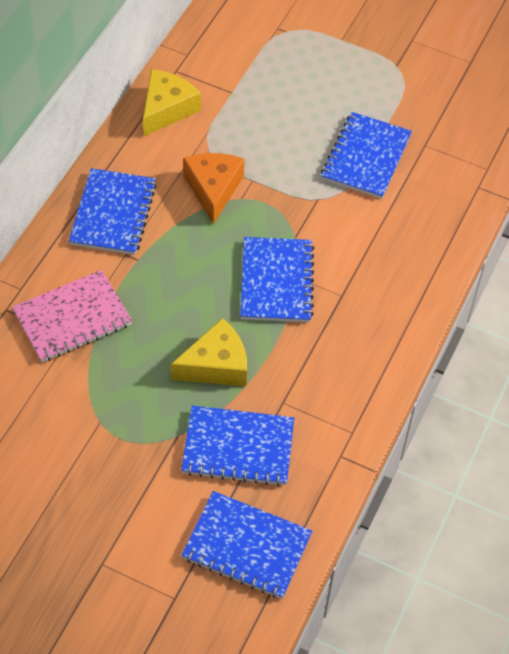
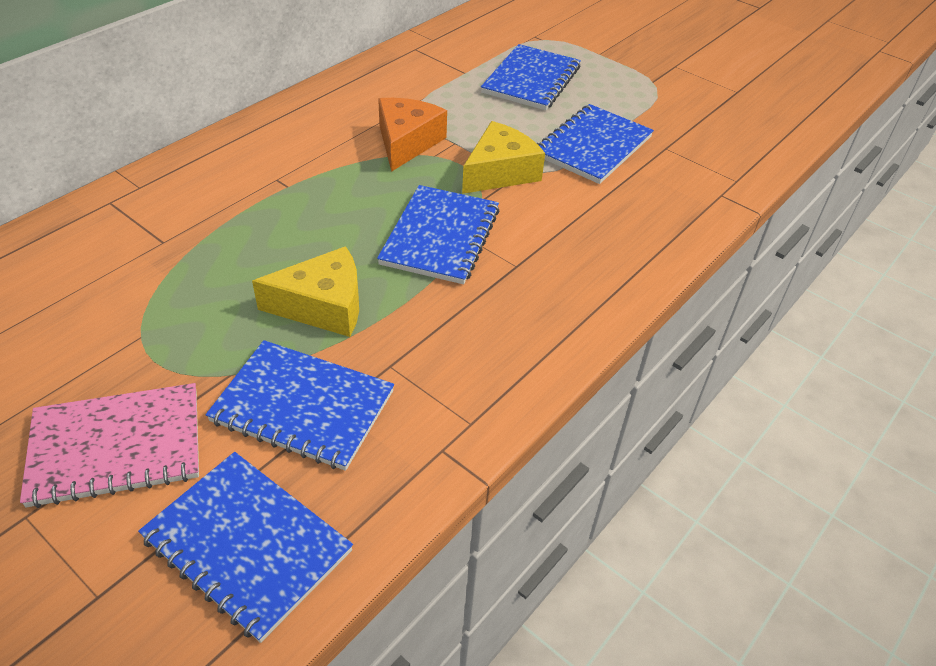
camera: 15 degrees right, 10 degrees down
pink notebook [12,270,132,362] -> pink notebook moved to [20,383,199,508]
blue notebook [69,168,157,255] -> blue notebook moved to [481,44,581,110]
yellow cheese [143,69,201,136] -> yellow cheese moved to [462,121,545,194]

